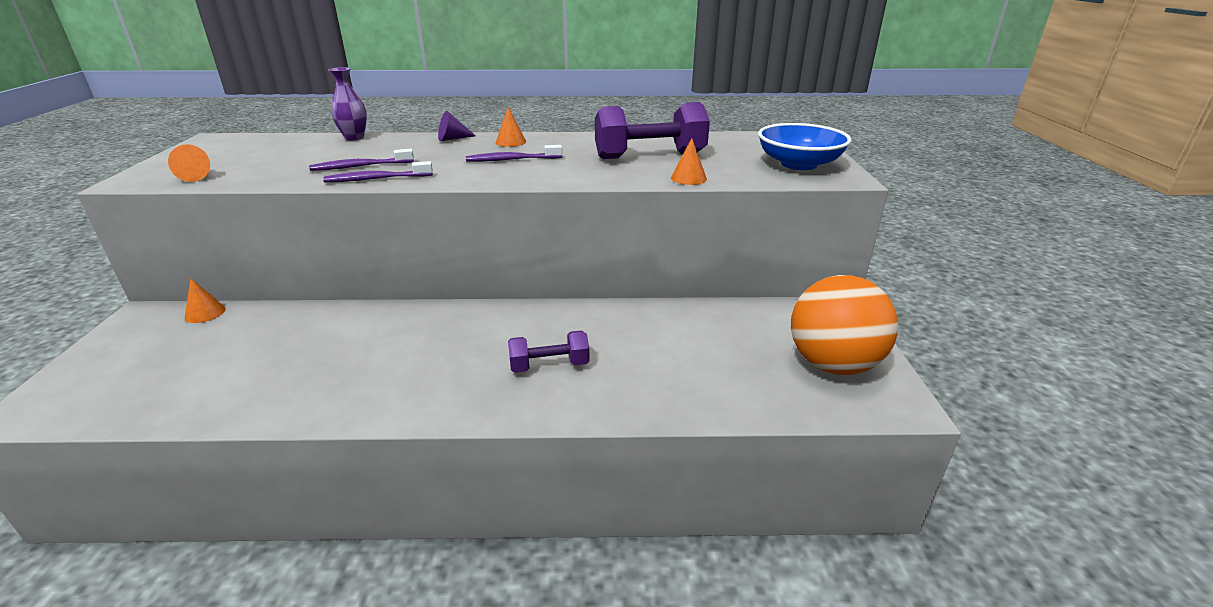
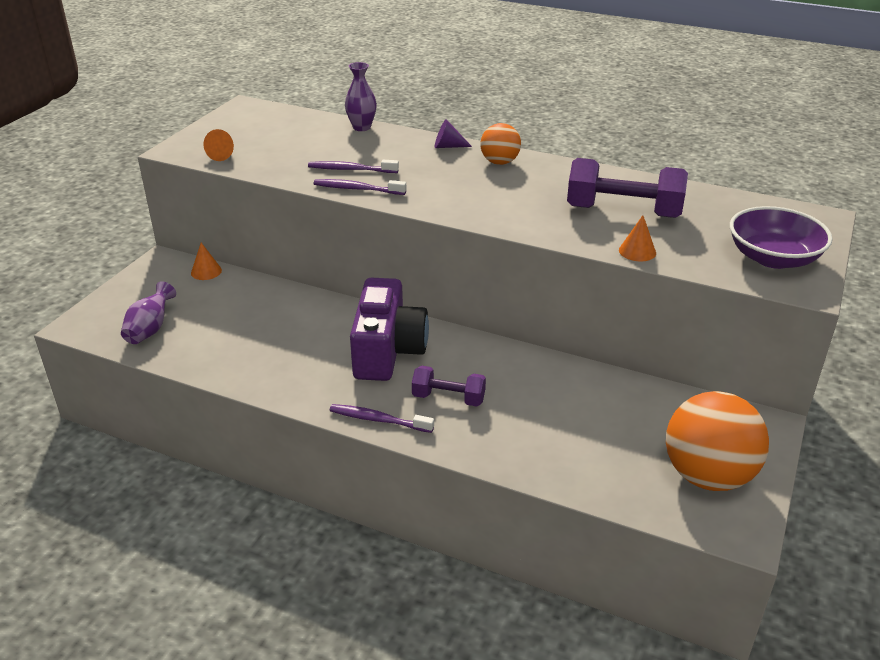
camera: 25 degrees right, 5 degrees up
purple toothbrush [466,145,563,162] -> purple toothbrush moved to [330,404,434,433]
orange cone [496,107,526,147] -> orange ball [480,123,521,165]
blue bowl [758,123,852,170] -> purple bowl [730,206,833,269]
none -> purple vase [121,281,176,344]
none -> purple camera [350,278,429,381]

